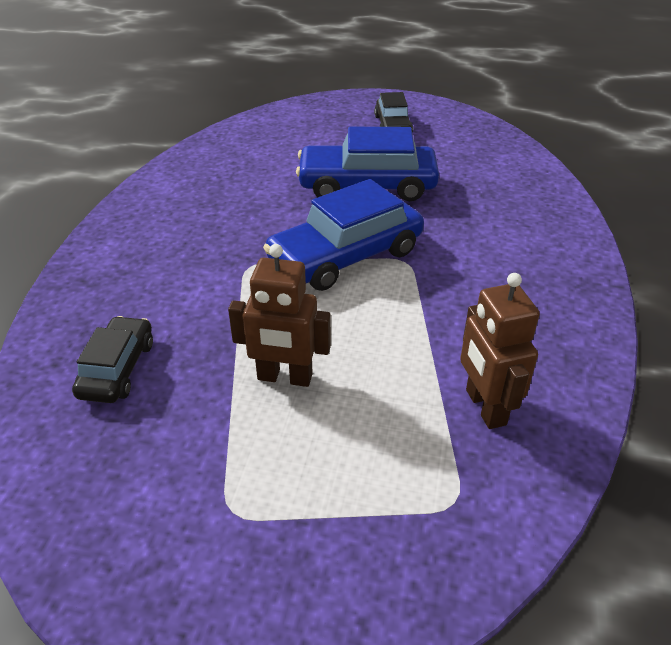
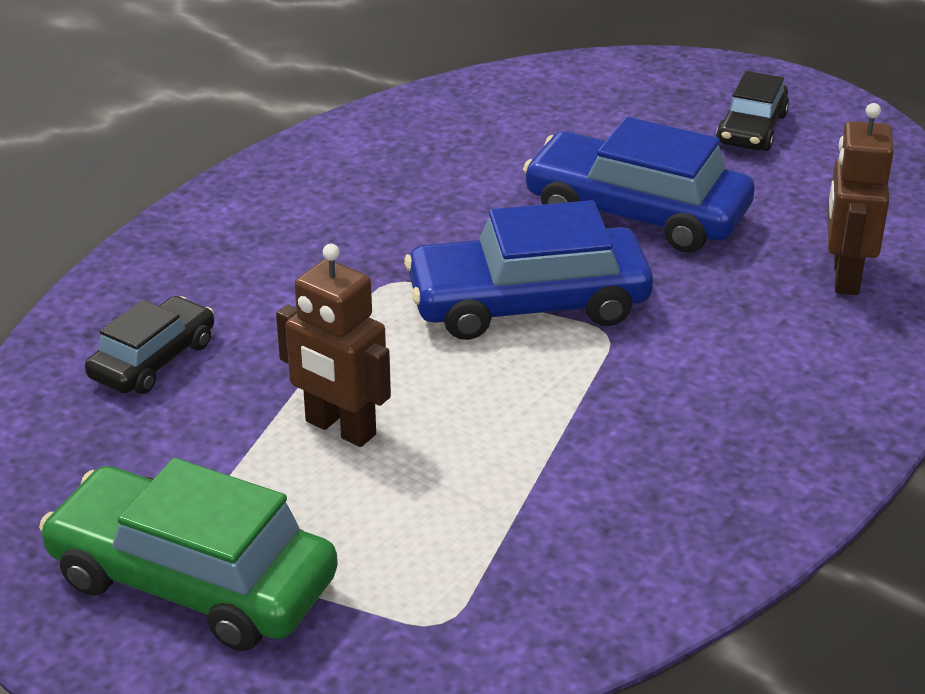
camera: 25 degrees right, 5 degrees down
brown robot [460,273,540,429] -> brown robot moved to [827,103,894,295]
none -> green car [39,458,338,651]

